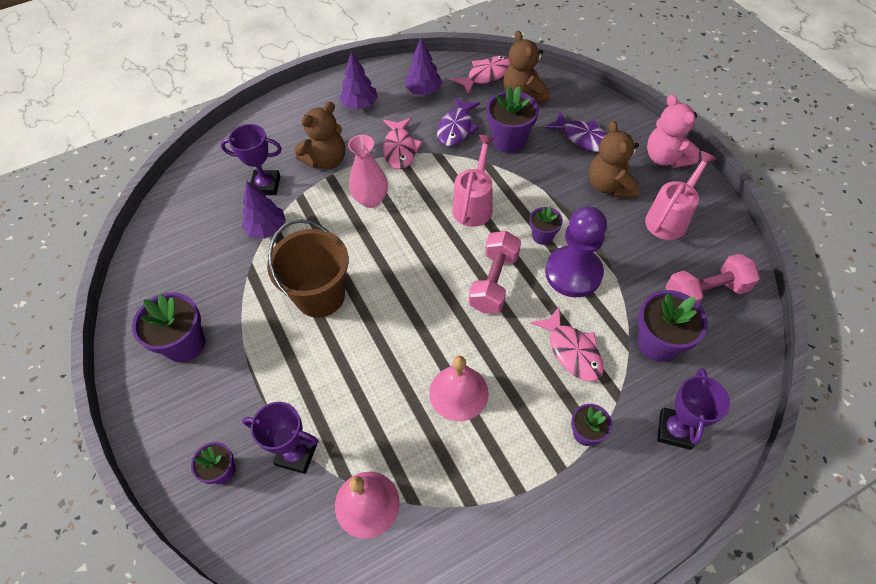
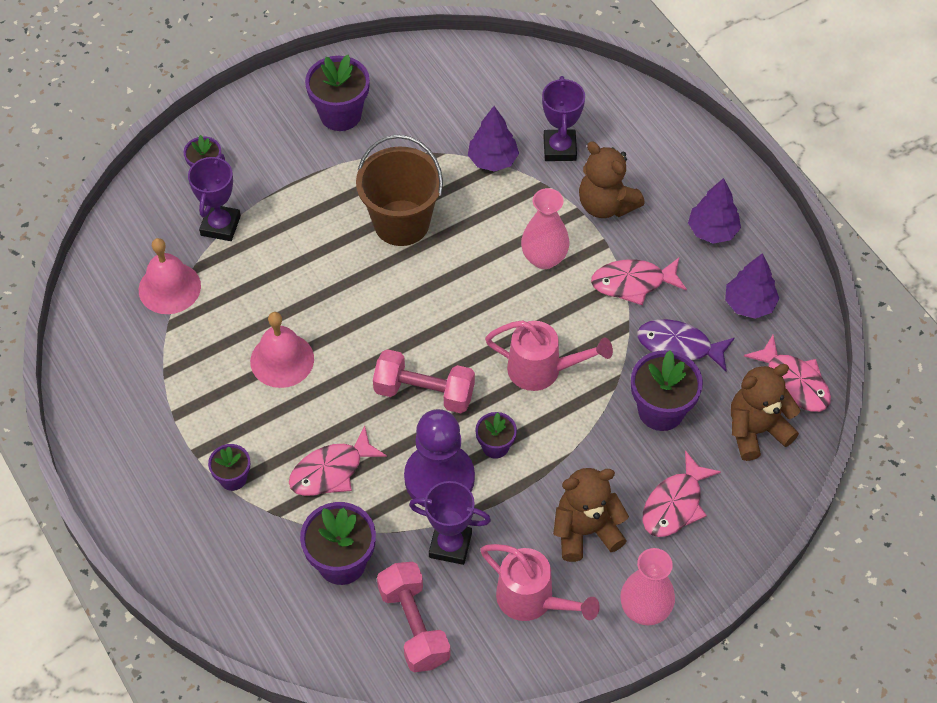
camera: 85 degrees right, 0 degrees up
purple fish [544,111,608,152] -> pink fish [643,451,721,537]
pink teddy bear [647,94,700,168] -> pink vase [620,548,675,625]
purple trophy [657,368,730,450] -> purple trophy moved to [409,481,491,565]

